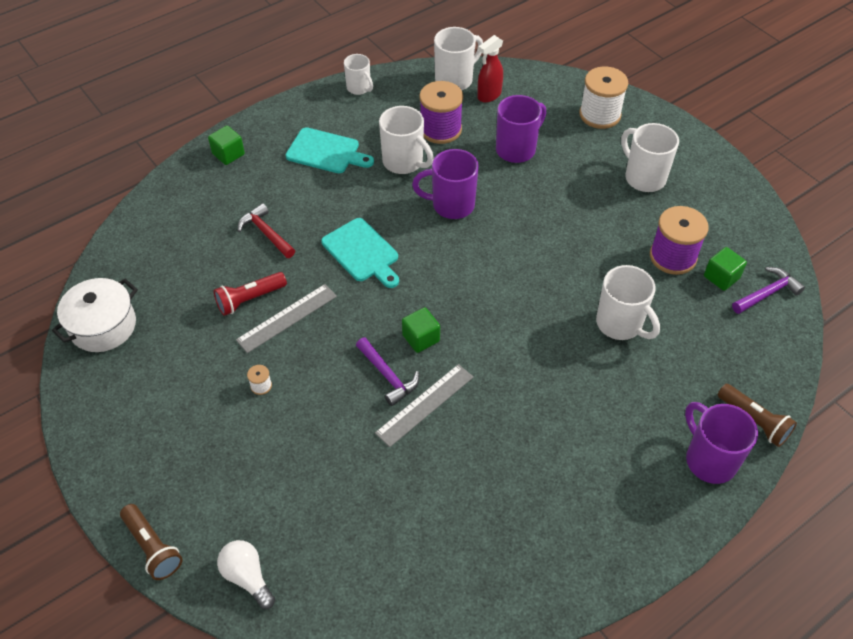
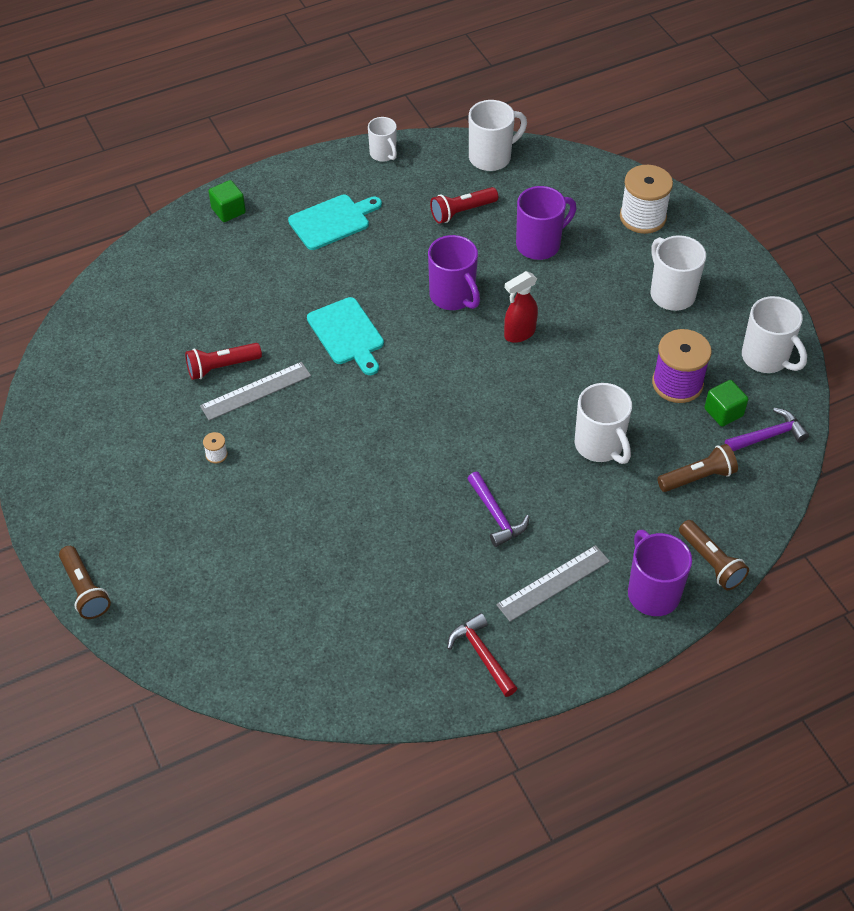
camera: 10 degrees right, 0 degrees up
white pot [52,278,138,352] -> none
white light bulb [217,540,275,609] -> none
red hammer [238,203,295,258] -> red hammer moved to [447,613,518,697]
turquoise cutting board [286,127,374,173] -> turquoise cutting board turned 60 degrees counterclockwise [288,195,382,250]
purple hammer [356,337,419,406] -> purple hammer moved to [467,472,529,547]
grey ruler [375,364,473,447] -> grey ruler moved to [496,545,610,622]
white mug [379,106,434,174] -> white mug moved to [742,296,807,373]
green cube [402,307,440,353] -> none
purple mug [412,149,479,219] -> purple mug turned 135 degrees counterclockwise [428,235,480,310]
purple spool [419,81,463,144] -> red flashlight [430,187,498,224]
red spray bottle [477,35,503,103] -> red spray bottle moved to [504,271,538,343]
none -> brown flashlight [657,444,738,492]

